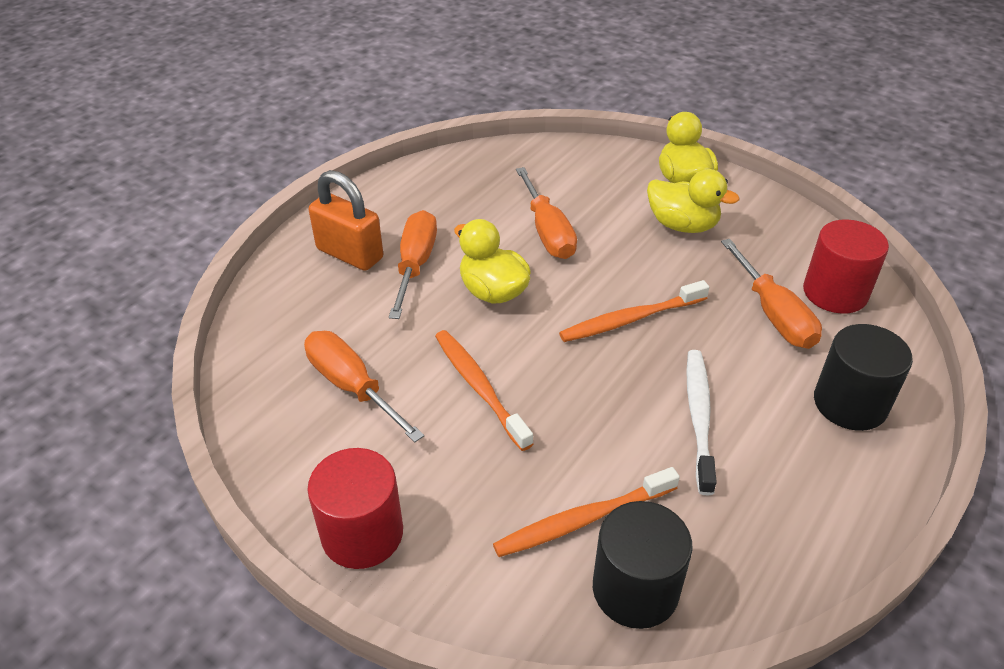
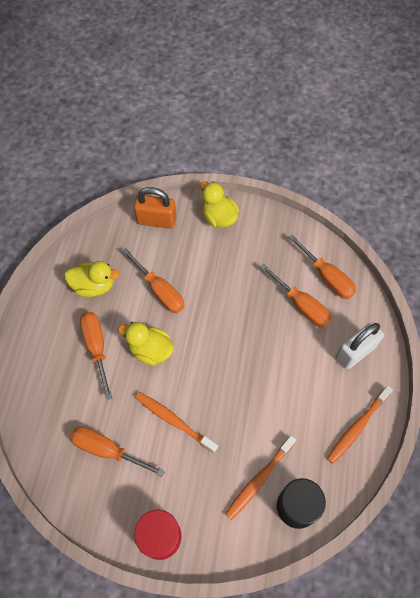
camera: 25 degrees left, 20 degrees up
orange padlock [309,170,383,271] -> orange padlock moved to [134,187,176,229]
orange toothbrush [559,280,709,342] -> orange toothbrush moved to [327,386,393,464]
yellow duck [647,169,739,233] -> yellow duck moved to [64,261,120,297]
white toothbrush [686,350,717,495] -> none
red cylinder [803,219,889,314] -> orange screwdriver [288,234,356,299]
black cylinder [814,324,913,431] -> white padlock [336,322,384,369]

